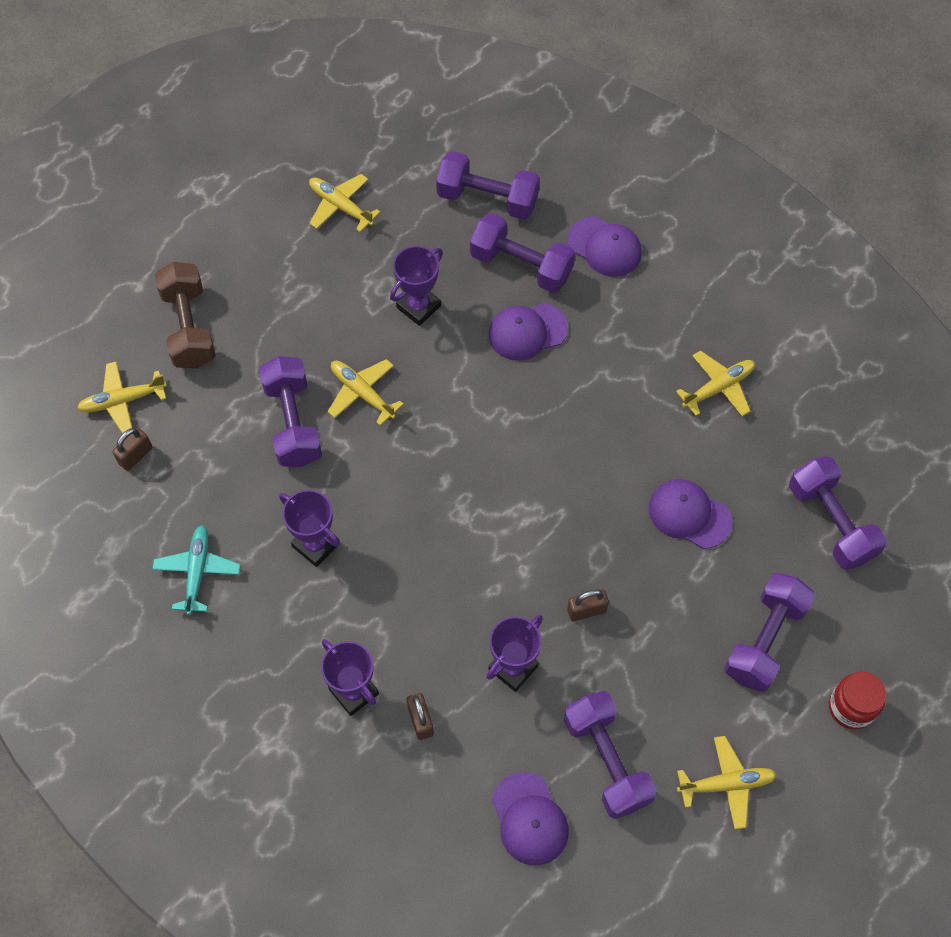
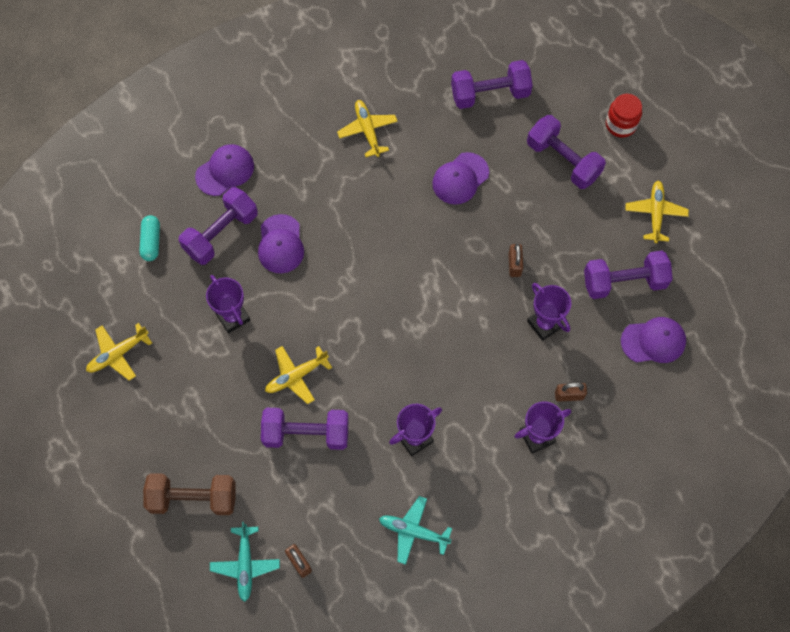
camera: 75 degrees left, 5 degrees up
yellow plane [77,361,167,434] -> turquoise plane [210,522,280,602]
purple dumbbell [436,151,540,220] -> turquoise capsule [139,215,160,261]

